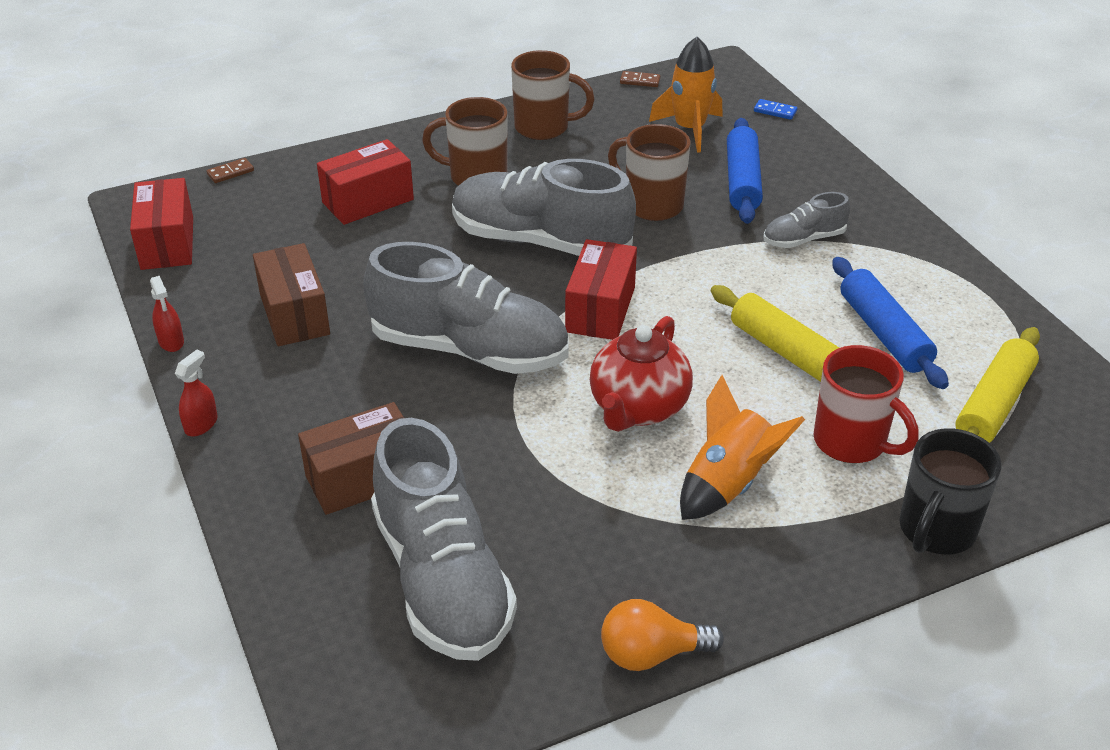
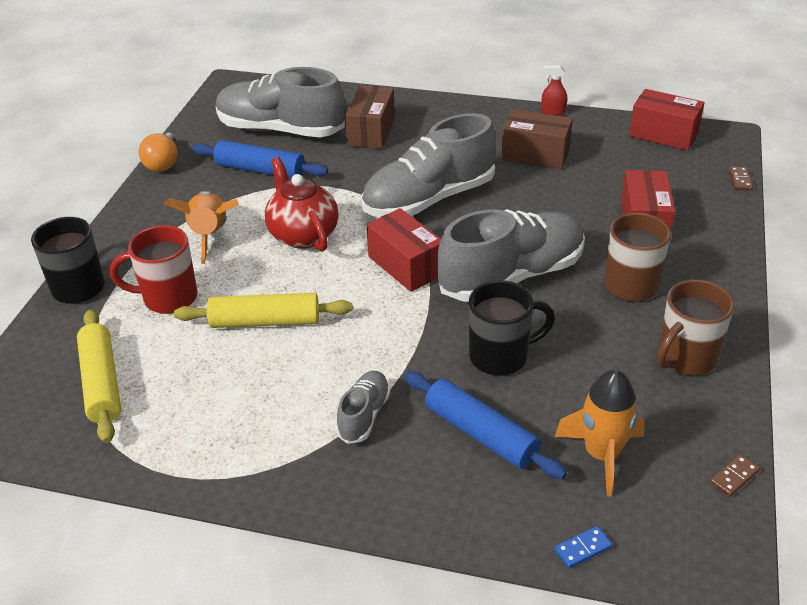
camera: 130 degrees right, 0 degrees up
red spray bottle [175,350,218,436] -> none
orange light bulb [601,599,724,671] -> orange light bulb turned 150 degrees clockwise [139,132,178,172]
brown mug [608,124,690,221] -> black mug [469,280,555,376]
blue rolling pin [832,257,949,389] -> blue rolling pin moved to [192,140,328,178]

